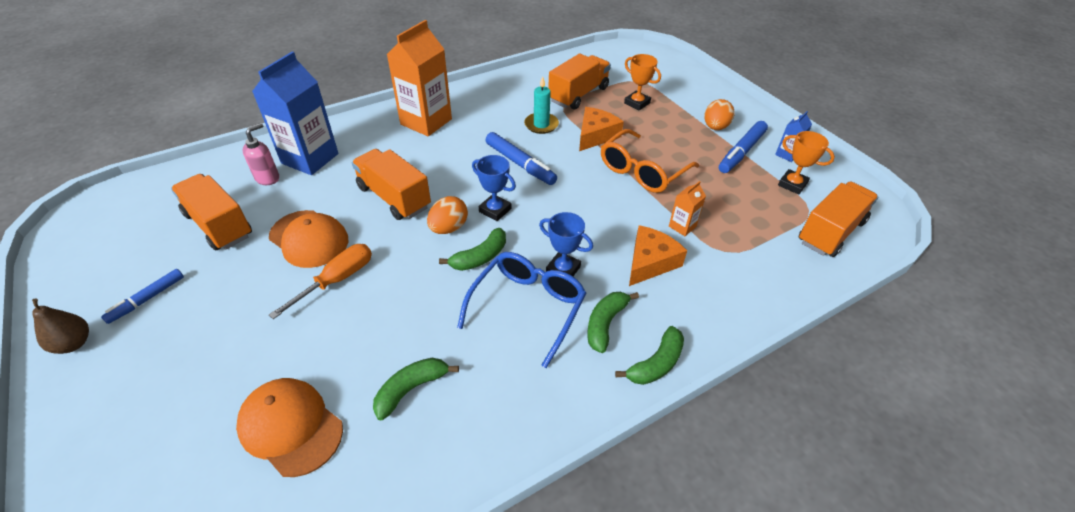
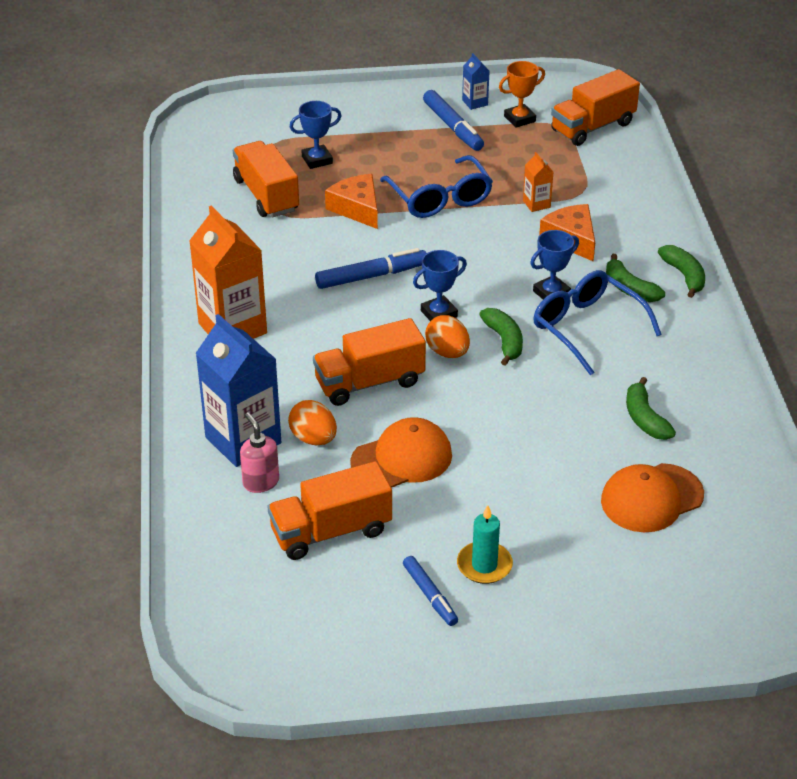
camera: 65 degrees left, 5 degrees down
brown pear [32,299,89,354] -> none
orange screwdriver [269,244,372,319] -> none
turquoise candle [524,76,559,134] -> turquoise candle moved to [457,505,513,584]
orange glasses [601,129,699,193] -> blue glasses [380,155,493,218]
orange trophy [624,54,661,111] -> blue trophy [290,101,342,169]
orange egg [704,99,735,130] -> orange egg moved to [288,400,337,445]
orange truck [799,181,878,257] -> orange truck turned 105 degrees counterclockwise [551,69,640,146]

